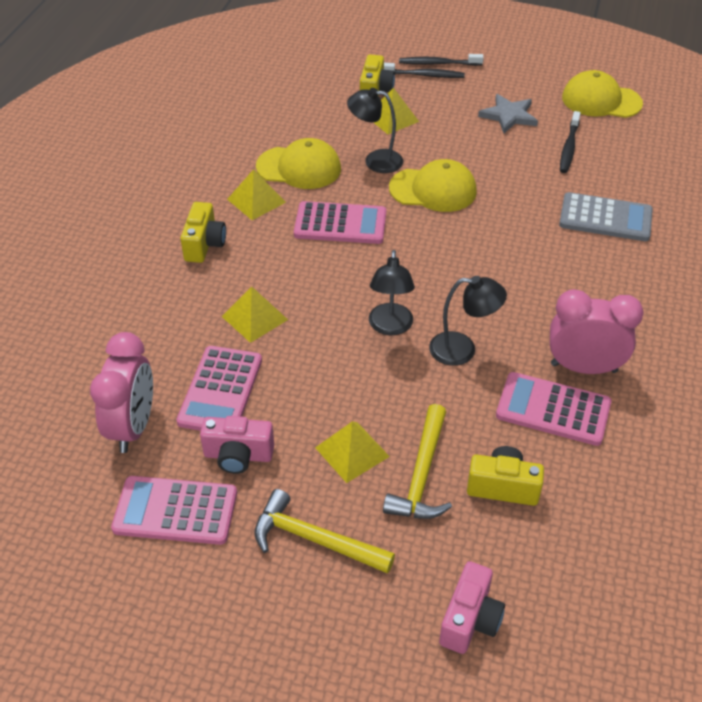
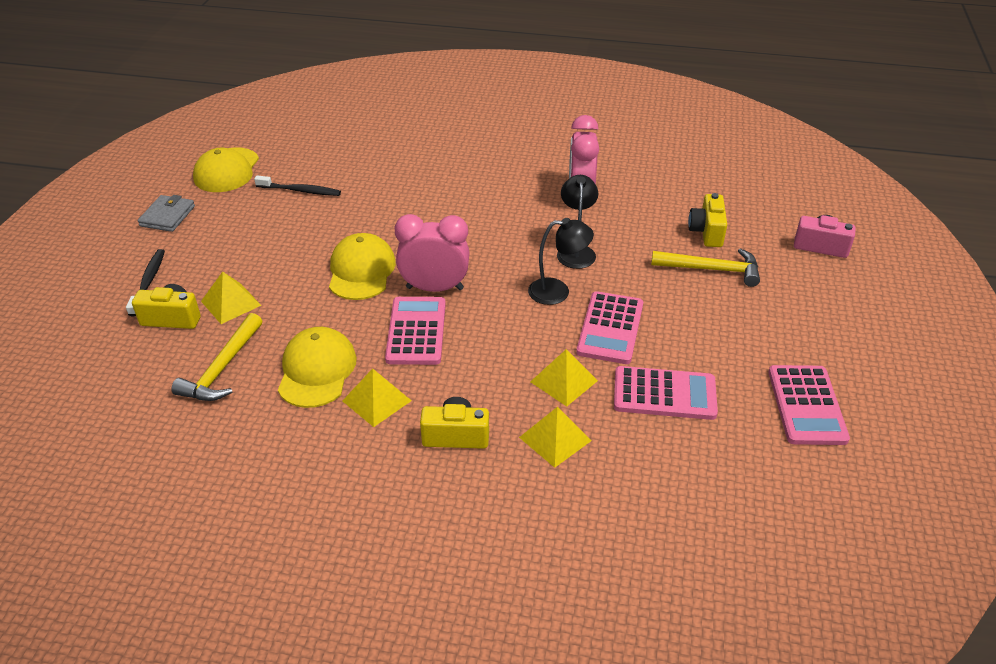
camera: 95 degrees left, 5 degrees down
pink clock [90,332,153,453] -> pink clock moved to [395,214,470,292]
pink camera [200,416,274,474] -> none
yellow hammer [254,489,395,574] -> yellow hammer moved to [171,313,262,401]
yellow pyramid [315,421,390,483] -> yellow pyramid moved to [519,407,591,468]
black lamp [347,88,403,173] -> none
black toothbrush [399,54,484,66] -> none
grey star [478,94,538,133] -> none
pink calculator [496,372,611,446] -> pink calculator moved to [576,291,643,364]
grey calculator [559,192,653,241] -> none
none -> grey wallet [138,195,195,232]

